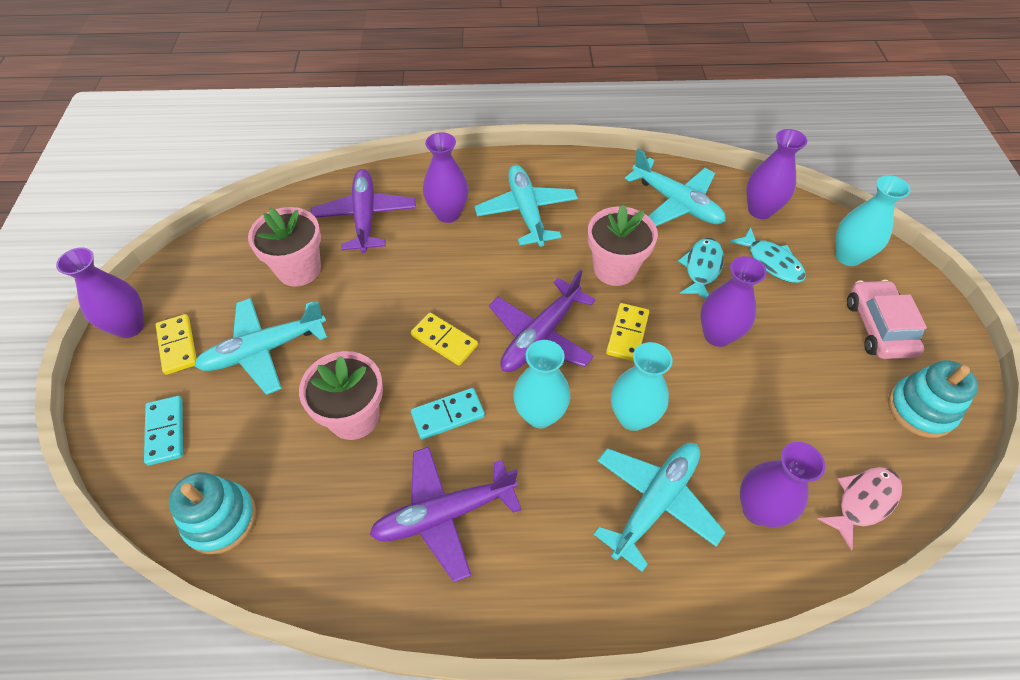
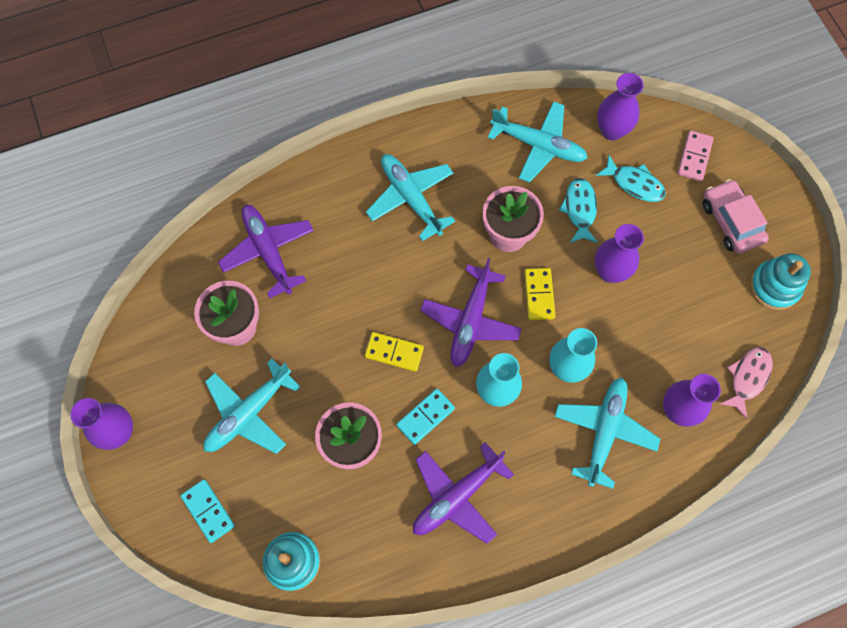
camera: 20 degrees left, 15 degrees up
yellow domino [156,314,197,375] -> none
purple vase [423,132,469,223] -> none
turquoise vase [835,175,911,266] -> pink domino [678,131,714,181]

